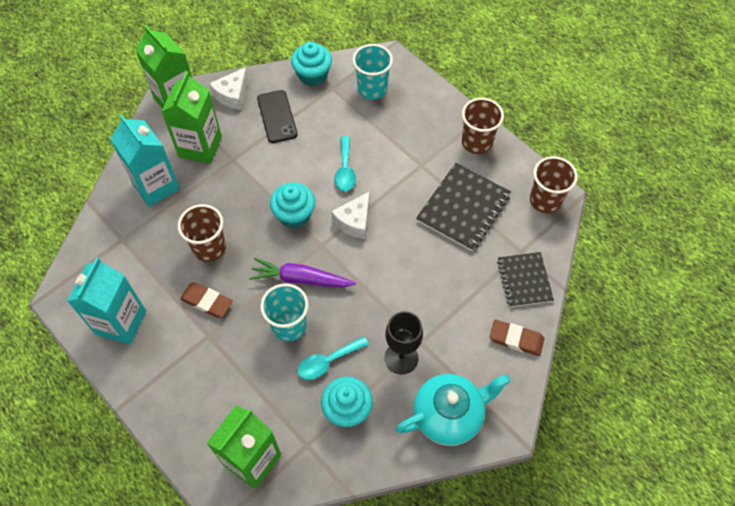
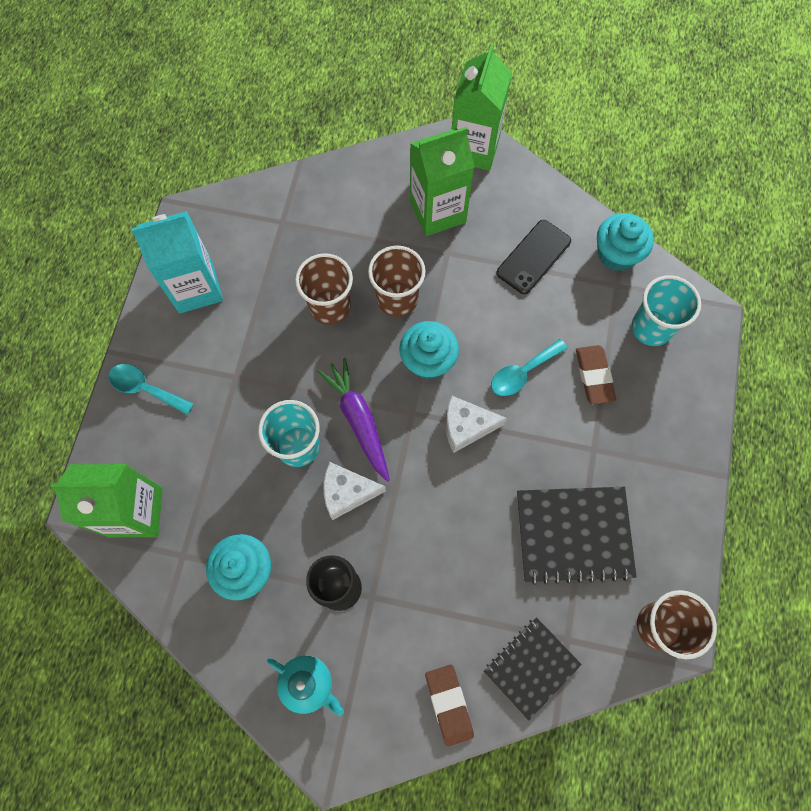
camera: 55 degrees right, 10 degrees up
turquoise carton [110,115,180,207] -> none
brown eraser [180,282,233,318] -> brown eraser moved to [576,345,616,405]
white cheese [209,67,248,110] -> white cheese moved to [323,462,386,520]
turquoise spoon [297,336,369,380] -> turquoise spoon moved to [109,364,194,415]
turquoise teapot [396,374,510,446] -> turquoise teapot [267,655,344,716], size x0.59
brown cup [462,98,504,154] -> brown cup moved to [368,245,426,317]

